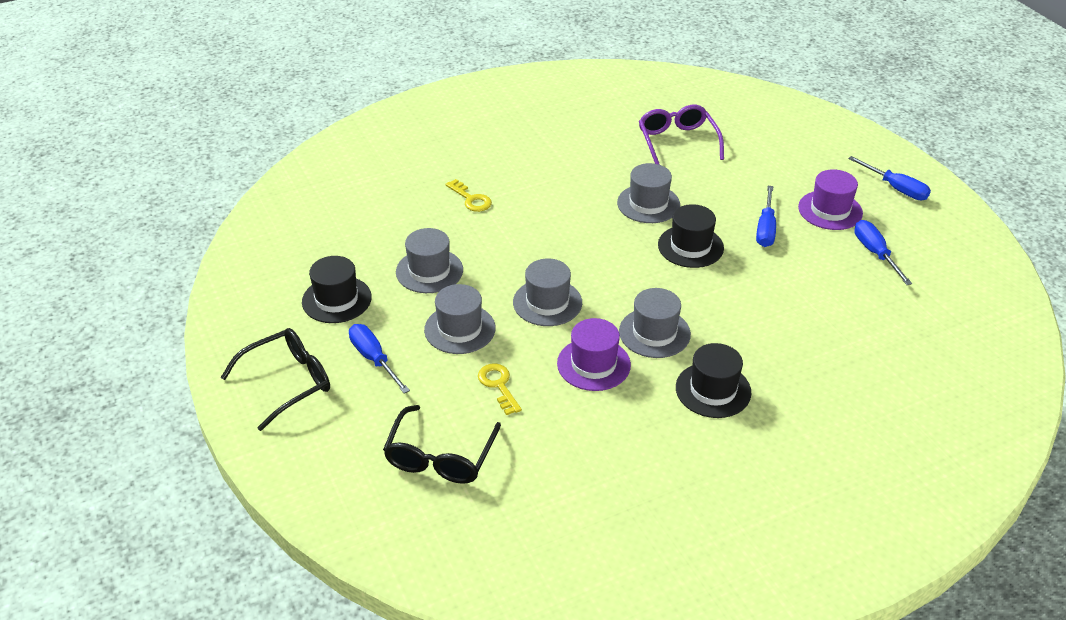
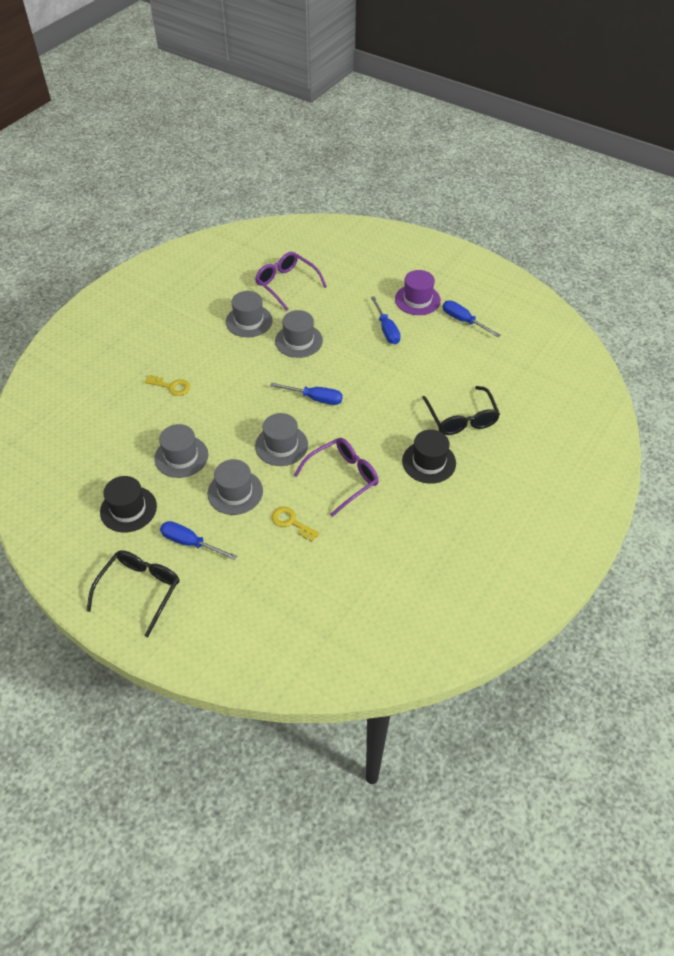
camera: 30 degrees left, 10 degrees up
black glasses [383,405,501,484] -> black glasses moved to [422,386,500,435]
purple hat [557,318,631,391] -> purple glasses [294,438,379,517]
grey hat [619,288,691,358] -> grey hat moved to [226,291,273,337]
black hat [658,204,724,268] -> none
blue screwdriver [848,156,931,200] -> blue screwdriver moved to [270,383,343,405]

